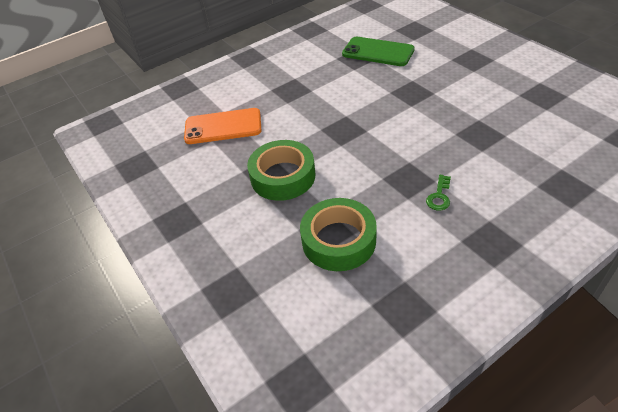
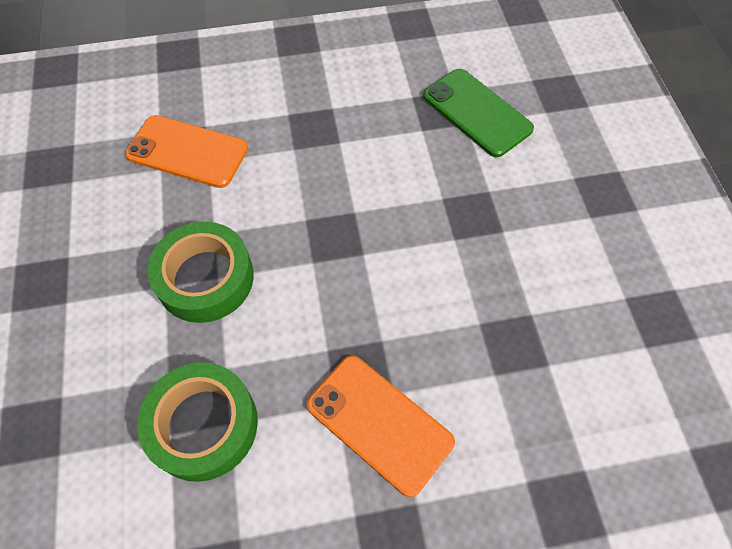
camera: 20 degrees right, 15 degrees up
green key [426,175,451,211] -> orange phone [307,355,455,497]

